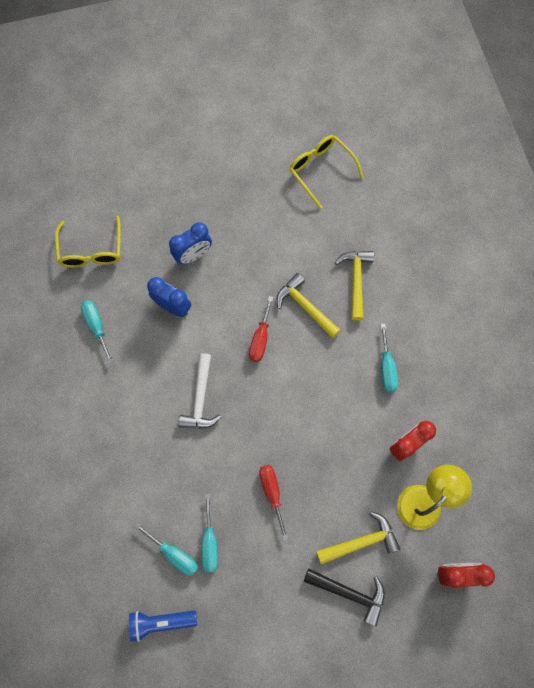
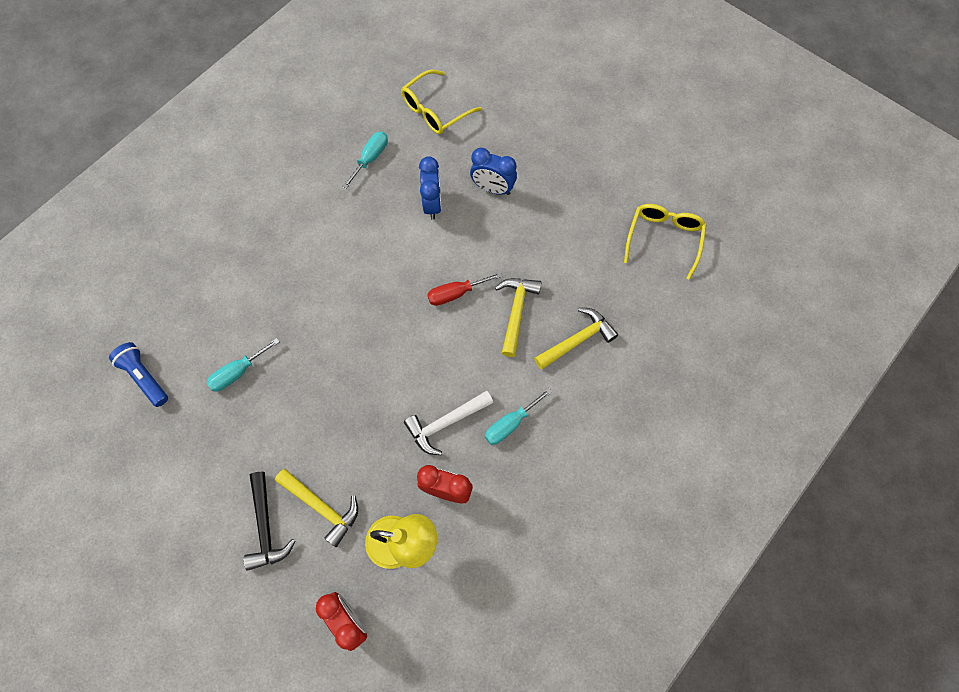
camera: 55 degrees right, 5 degrees down
turquoise screwdriver [135,524,198,576] -> none
white hammer [178,353,221,429] -> white hammer moved to [404,391,493,455]
red screwdriver [259,465,288,540] -> none

